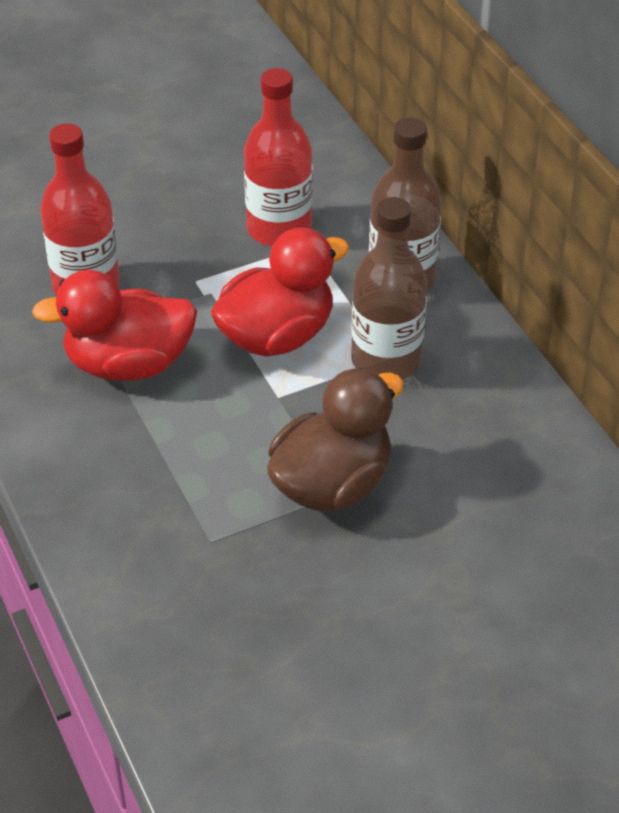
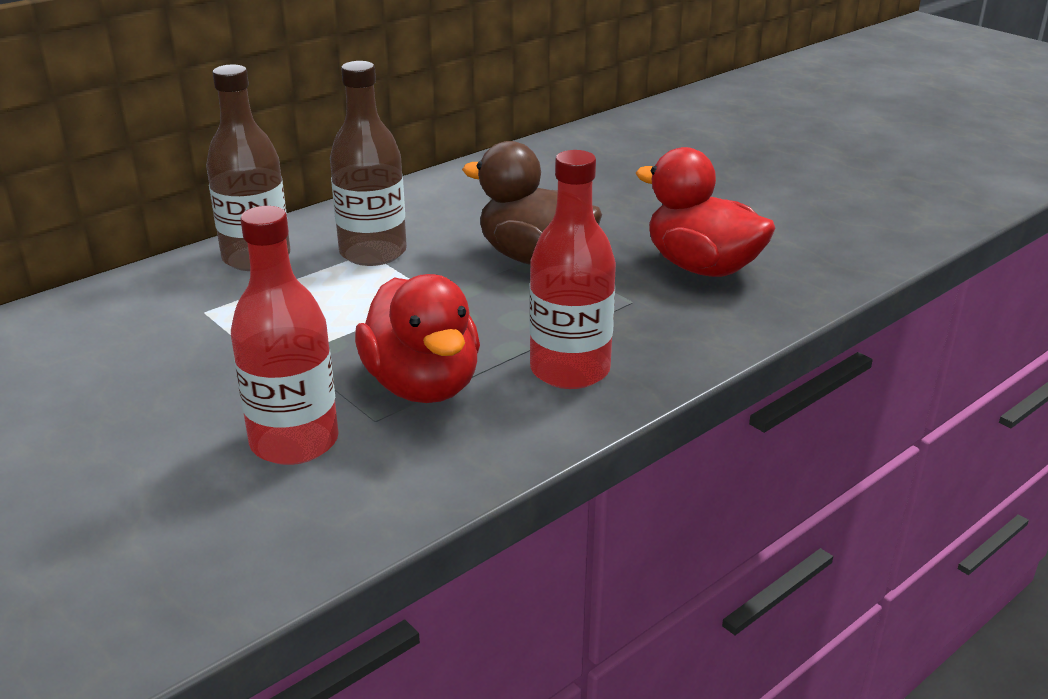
camera: 105 degrees left, 15 degrees down
red duck [211,227,349,357] -> red duck moved to [636,147,775,277]
red bottle [244,68,312,247] -> red bottle moved to [529,150,616,389]

